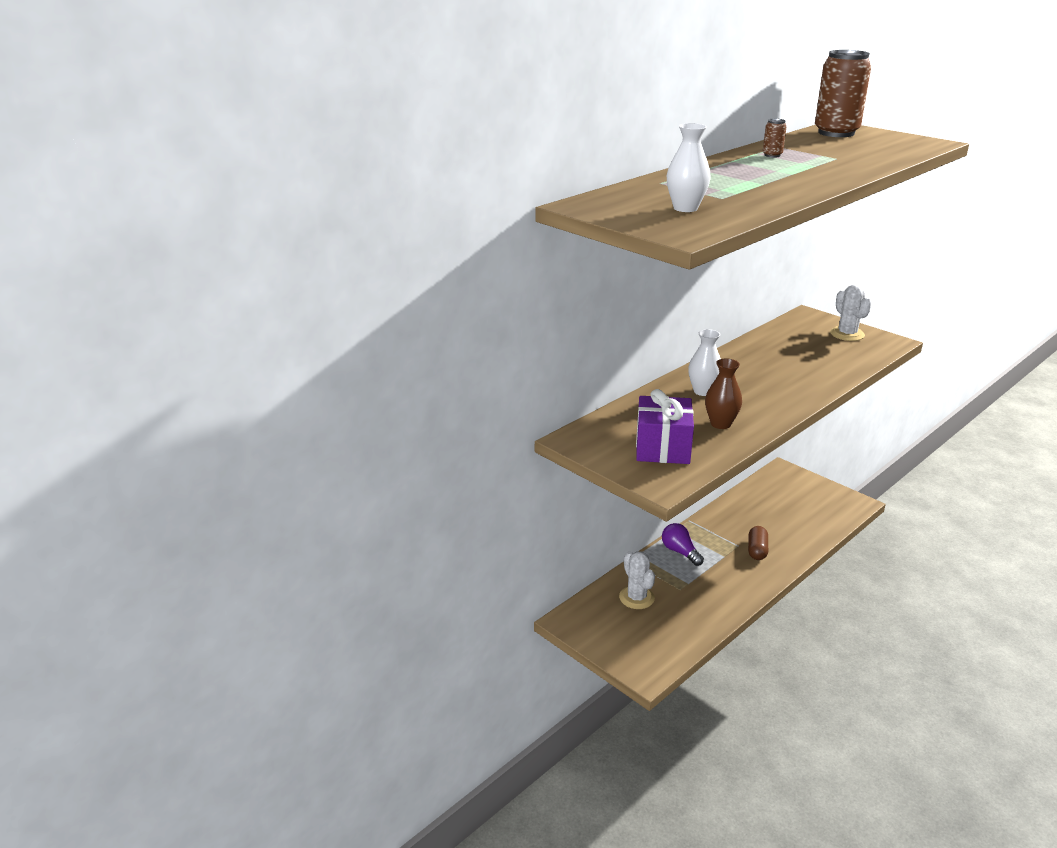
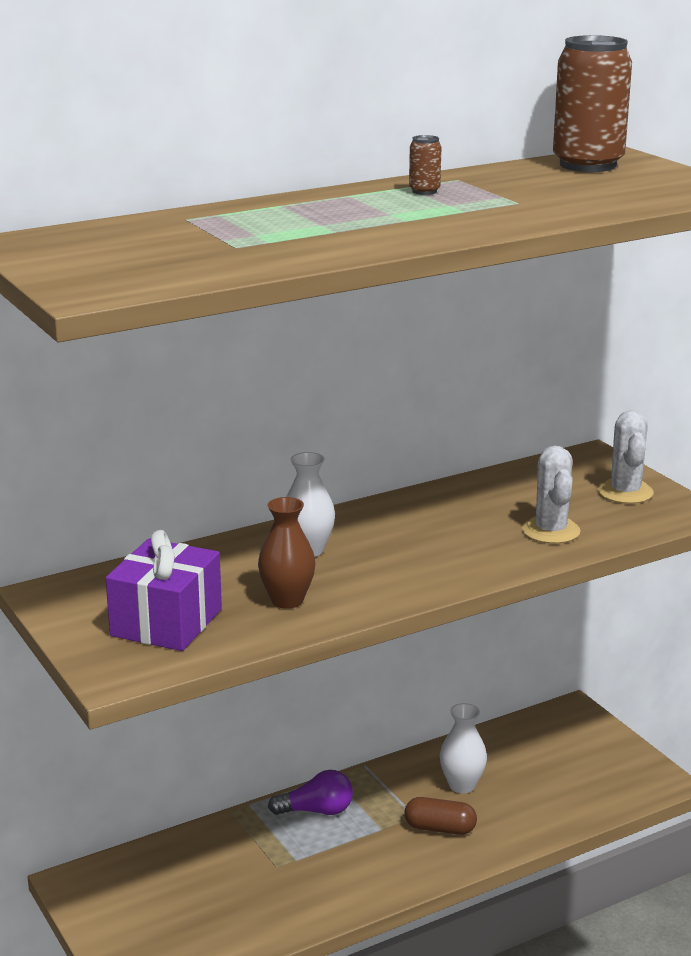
camera: 15 degrees right, 5 degrees down
white cactus [619,551,655,609] -> white cactus moved to [522,446,580,544]
purple light bulb [662,523,704,566] -> purple light bulb turned 105 degrees clockwise [268,770,353,815]
white vase [667,123,711,212] -> white vase moved to [440,703,487,793]
brown capsule [748,526,768,560] -> brown capsule turned 75 degrees clockwise [404,797,477,835]

